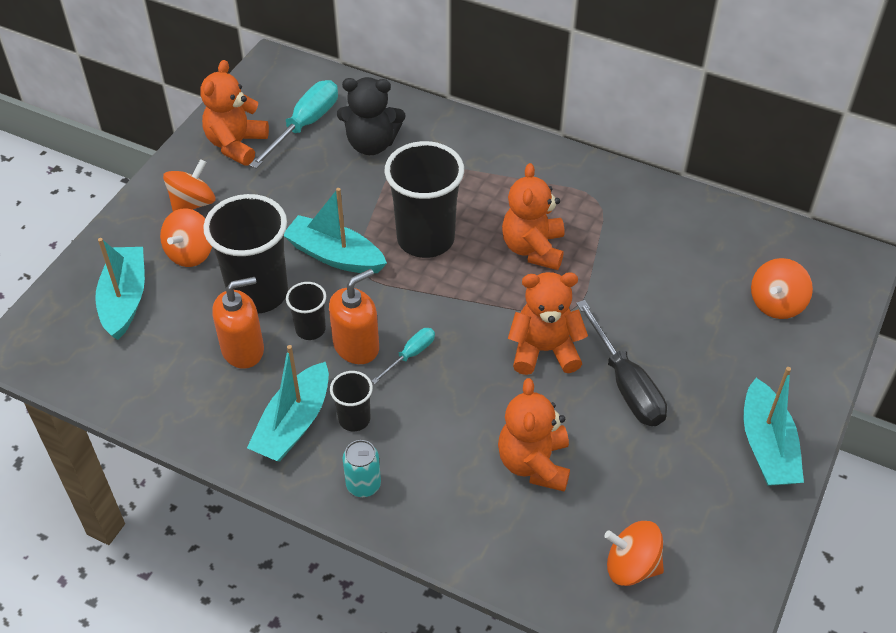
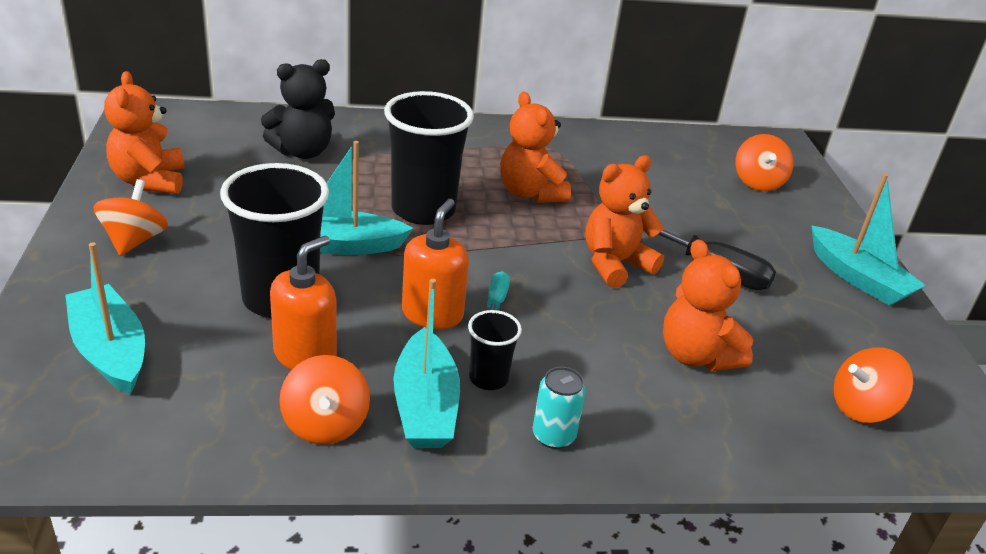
camera: 35 degrees left, 15 degrees down
orange spinning top [160,208,212,267] -> orange spinning top moved to [279,355,370,444]
turquoise screwdriver [249,80,338,169] -> none
black cup [286,282,326,340] -> none

